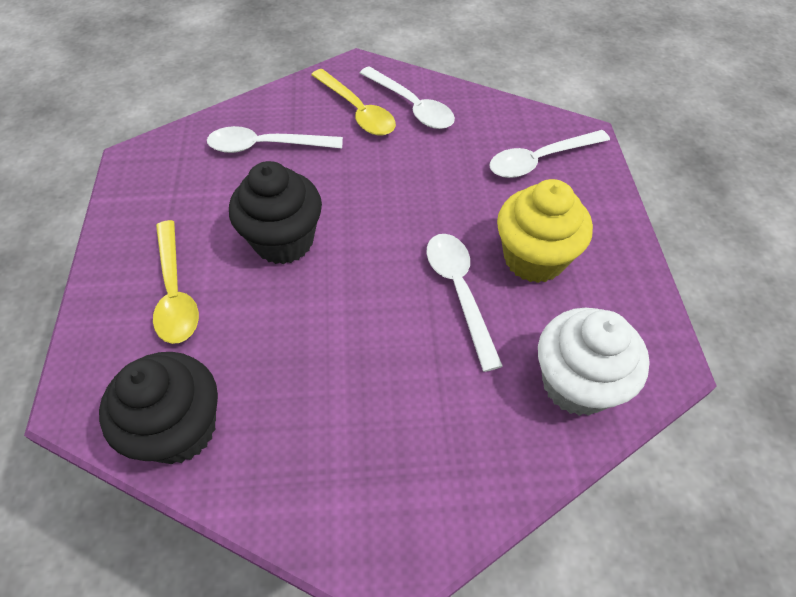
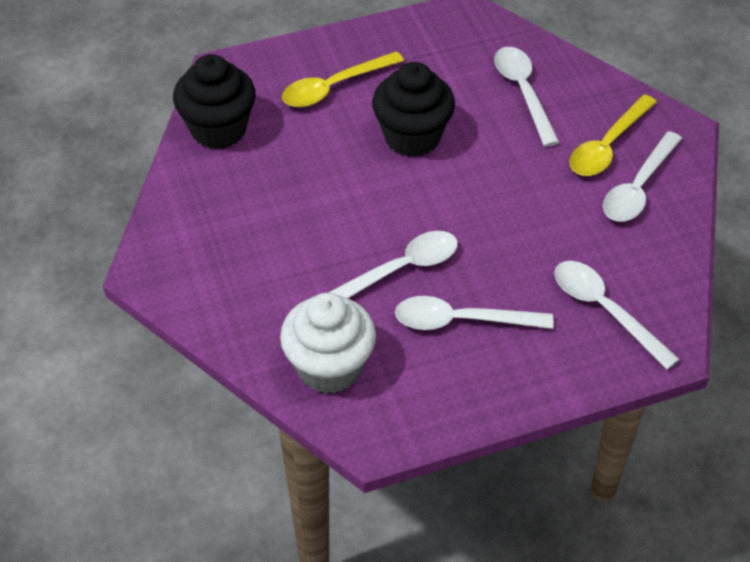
camera: 75 degrees right, 5 degrees down
yellow cupcake [497,179,593,283] -> white spoon [395,296,553,330]

